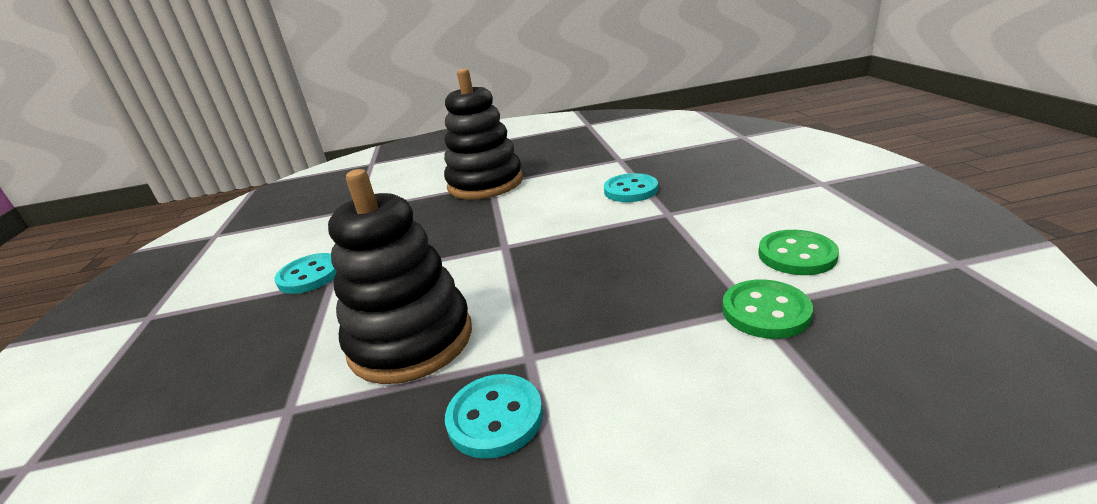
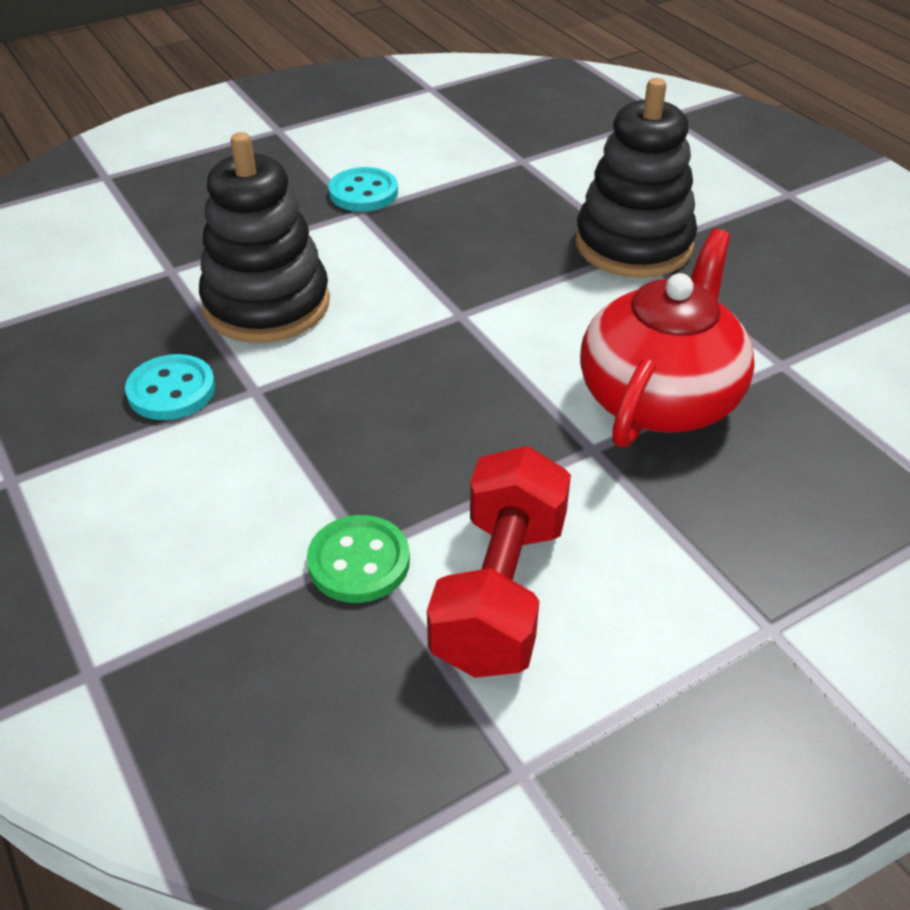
camera: 65 degrees right, 15 degrees up
turquoise button [604,173,658,202] -> red teapot [580,229,755,448]
green button [758,230,839,275] -> red dumbbell [427,446,571,678]

